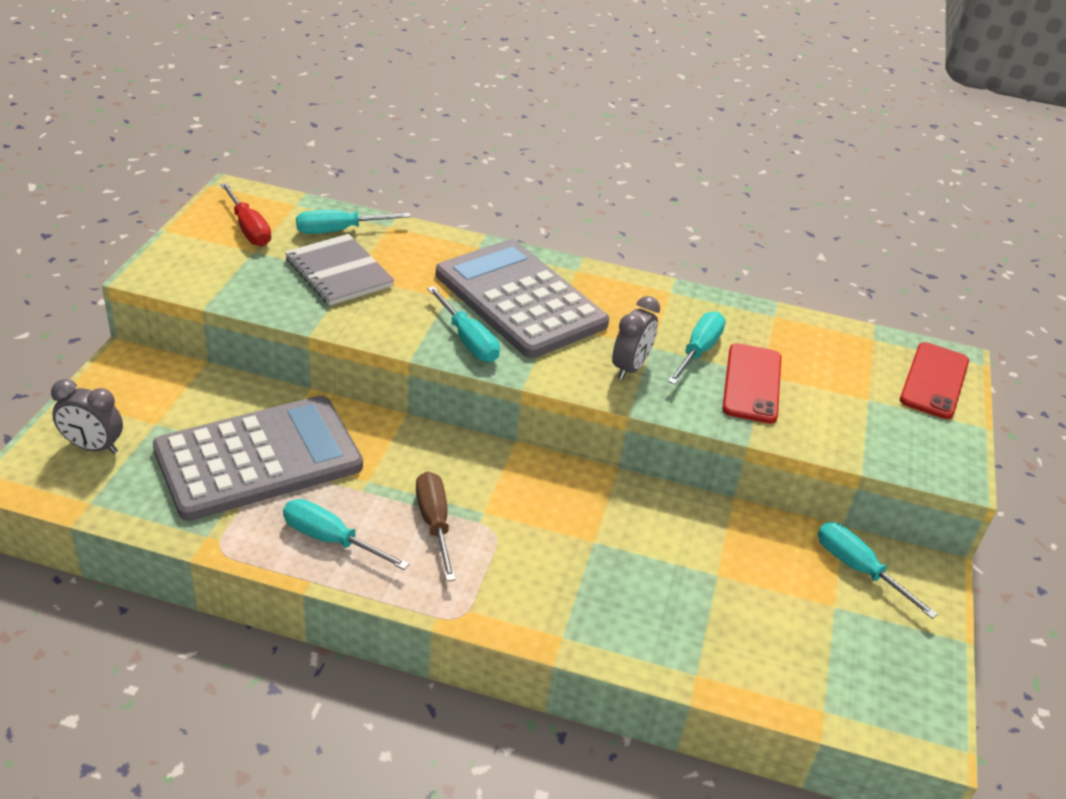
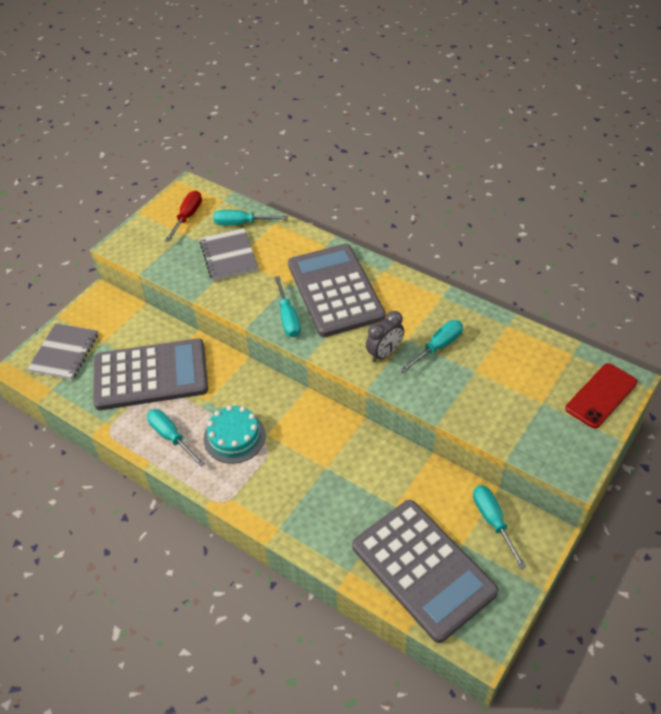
camera: 25 degrees right, 10 degrees up
grey clock [51,379,123,454] -> grey notebook [27,323,98,380]
red screwdriver [220,183,271,246] -> red screwdriver turned 150 degrees counterclockwise [165,191,202,242]
brown screwdriver [416,471,456,581] -> turquoise cake [204,405,266,464]
red phone [722,343,781,423] -> none
none -> grey calculator [352,500,498,643]

